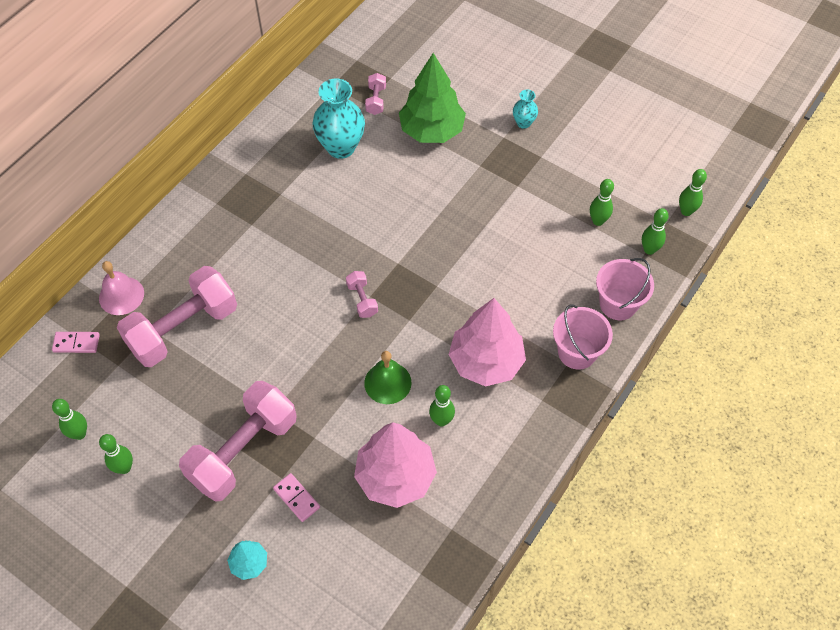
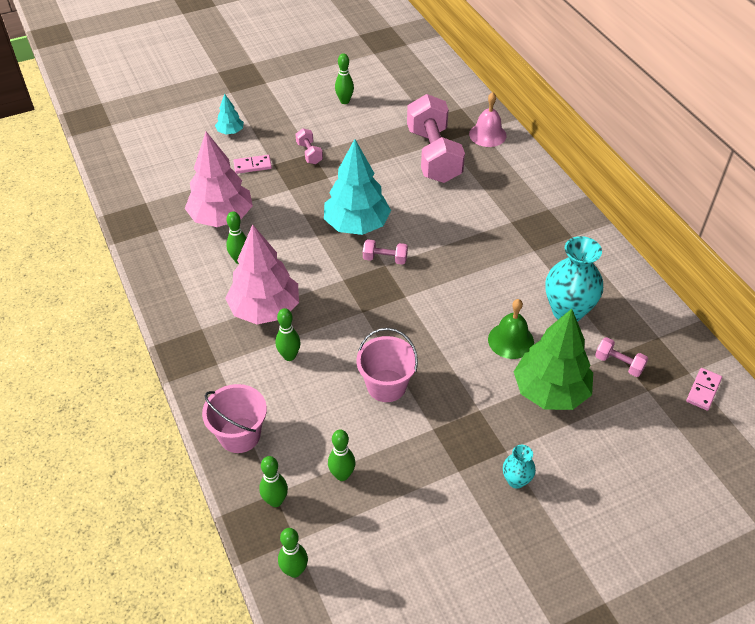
camera: 120 degrees right, 10 degrees down
pink domino [52,332,100,353] -> pink domino moved to [686,368,722,411]
green bowling pin [52,399,87,440] -> green bowling pin moved to [275,308,301,361]
pink dumbbell [179,381,297,502] -> pink dumbbell [295,128,323,164], size x0.42
green bell [364,351,412,404] -> green bell moved to [488,299,534,359]
pink bucket [553,304,613,370] -> pink bucket moved to [356,328,418,402]
none -> turquoise tree [324,139,391,235]

